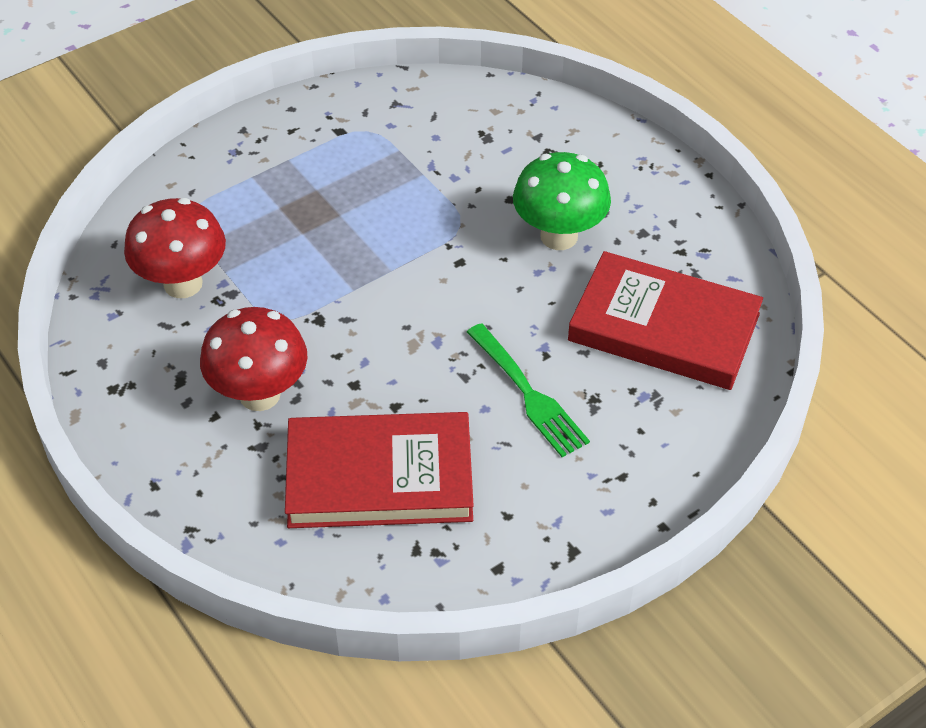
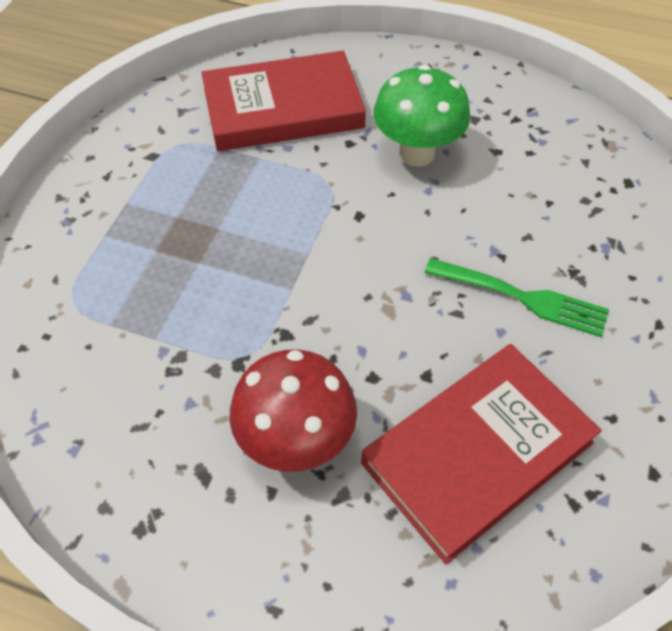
camera: 35 degrees left, 5 degrees up
red mushroom [124,198,226,298] -> none
red book [568,251,763,390] -> red book moved to [201,51,366,151]

